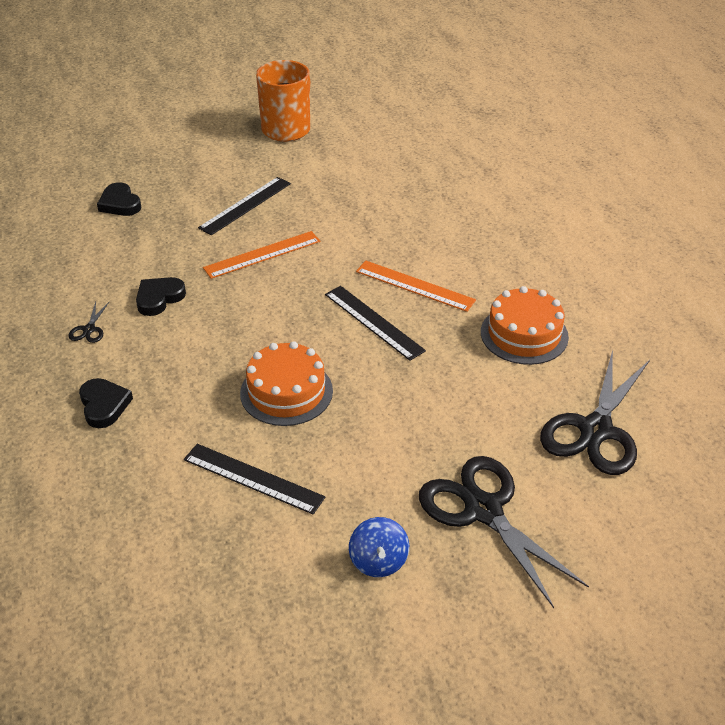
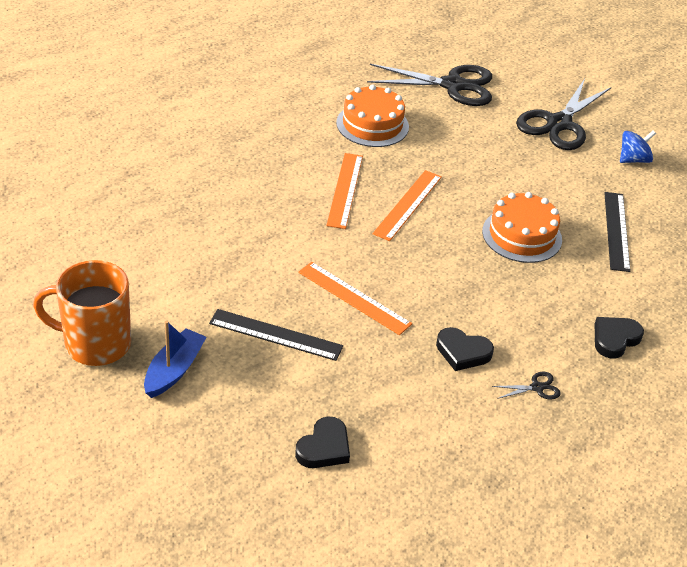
camera: 115 degrees left, 0 degrees up
black ruler [325,286,426,361] -> orange ruler [372,170,442,241]
none -> blue boat [144,321,207,398]

